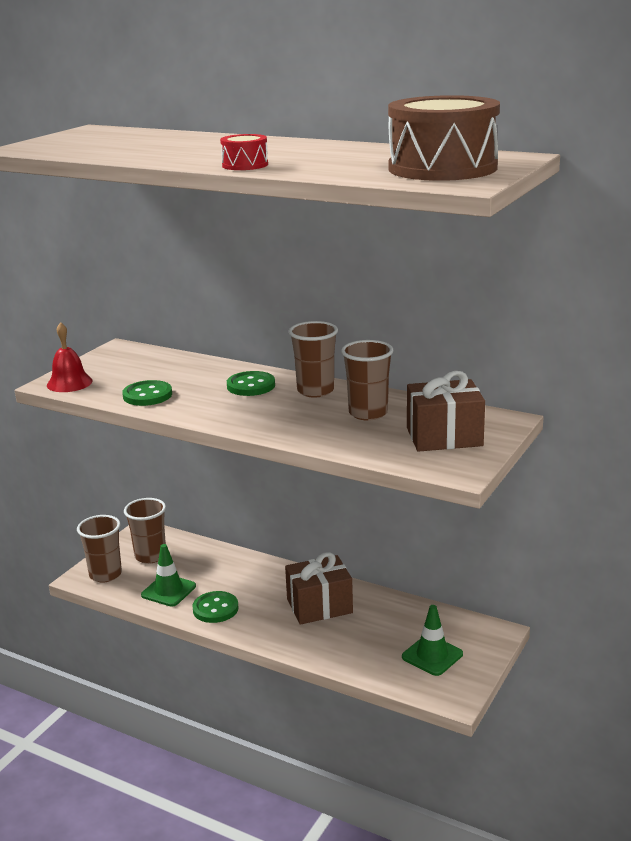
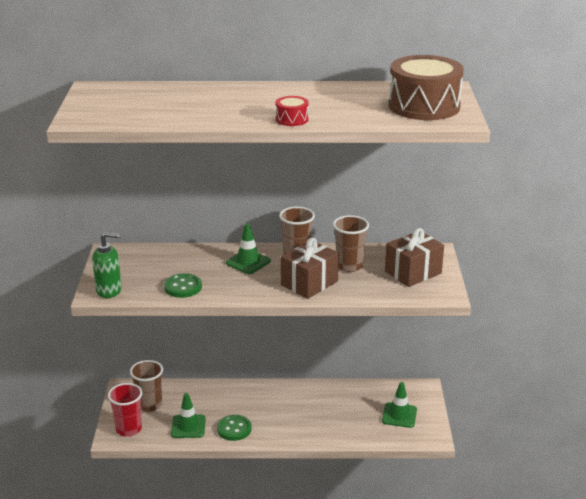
camera: 30 degrees left, 5 degrees up
red bell [47,322,92,392] -> green soap dispenser [92,232,122,298]
brown cup [77,515,122,583] -> red cup [108,383,142,437]
green button [227,371,275,396] -> green traffic cone [226,223,271,274]
brown gift [285,552,353,625] -> brown gift moved to [281,238,339,299]

